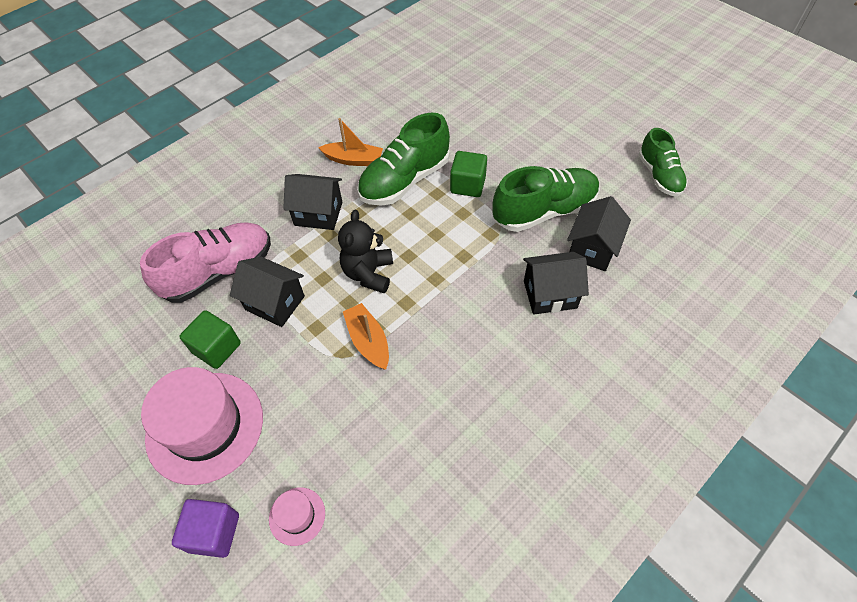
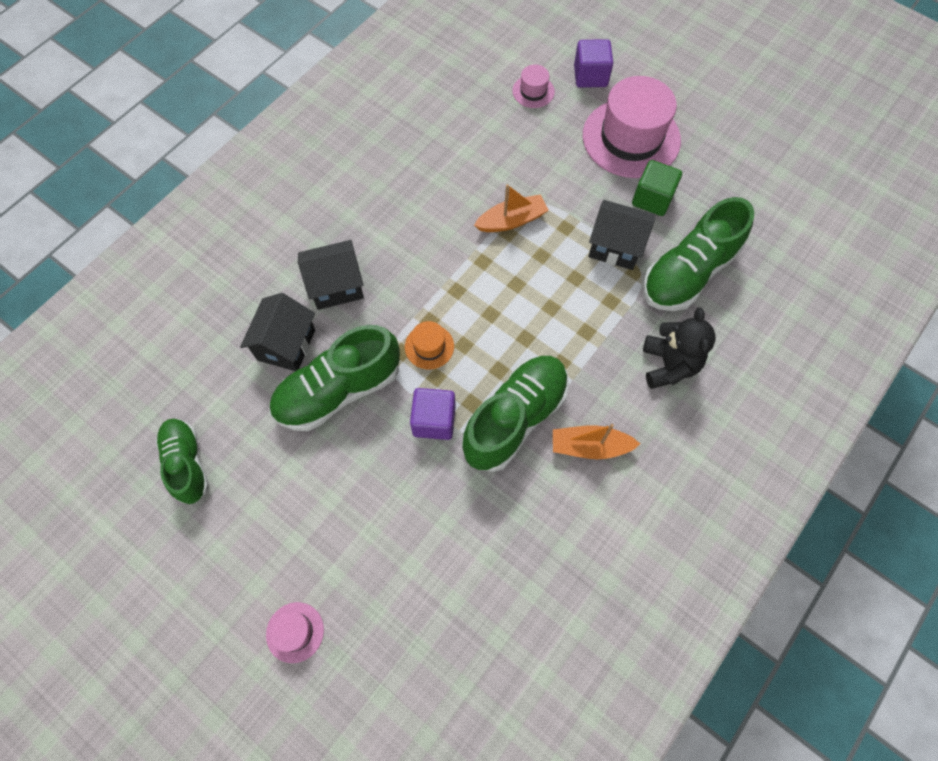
camera: 170 degrees right, 10 degrees up
pink shoe [140,222,271,303] -> green shoe [643,197,754,311]
black house [283,174,342,230] -> none
black teddy bear [338,210,393,293] -> black teddy bear moved to [643,307,716,389]
orange boat [343,303,389,369] -> orange boat turned 75 degrees counterclockwise [474,184,549,232]
green cube [450,151,487,197] -> purple cube [410,388,456,440]
none -> pink hat [266,602,324,663]
none -> orange hat [405,321,454,369]

